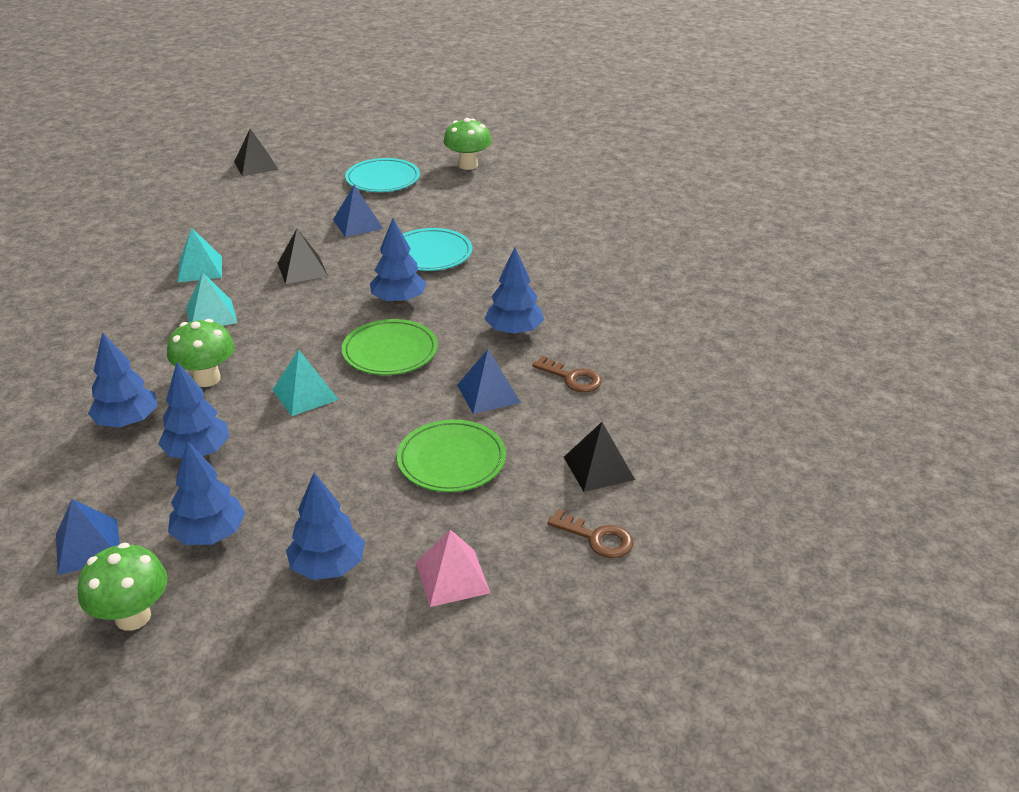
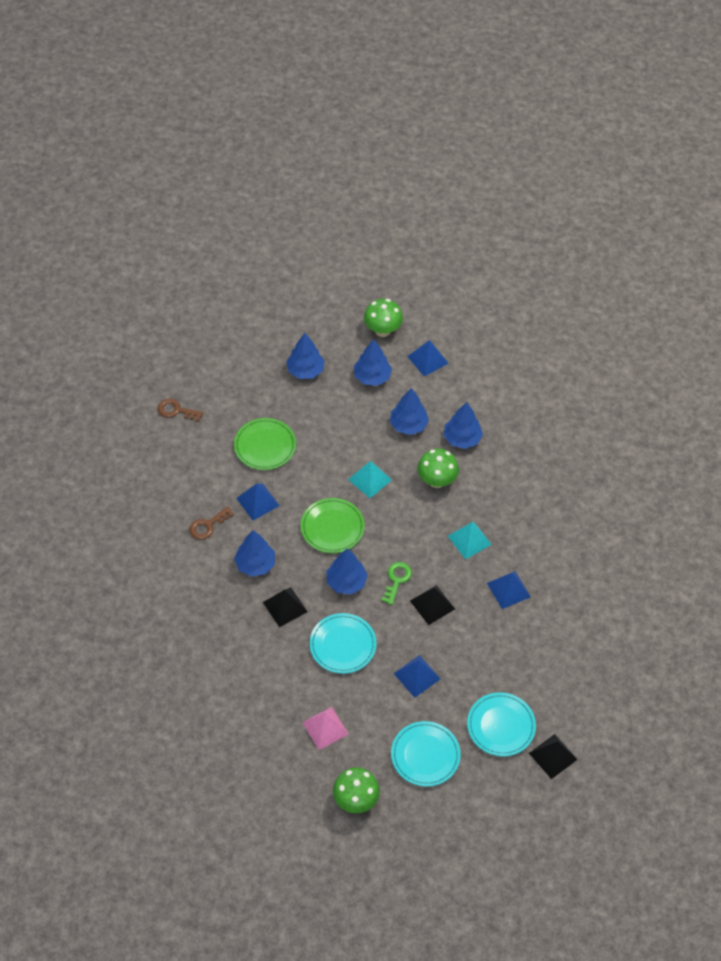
camera: 165 degrees right, 20 degrees up
turquoise pyramid [178,228,222,282] -> blue pyramid [487,571,531,609]
pink pyramid [416,529,490,607] -> pink pyramid moved to [302,707,349,750]
brown key [532,356,602,392] -> brown key turned 60 degrees counterclockwise [189,506,234,540]
black pyramid [564,422,635,492] -> black pyramid moved to [263,587,308,627]
none -> green key [381,562,412,605]
none -> turquoise plate [467,692,536,756]

